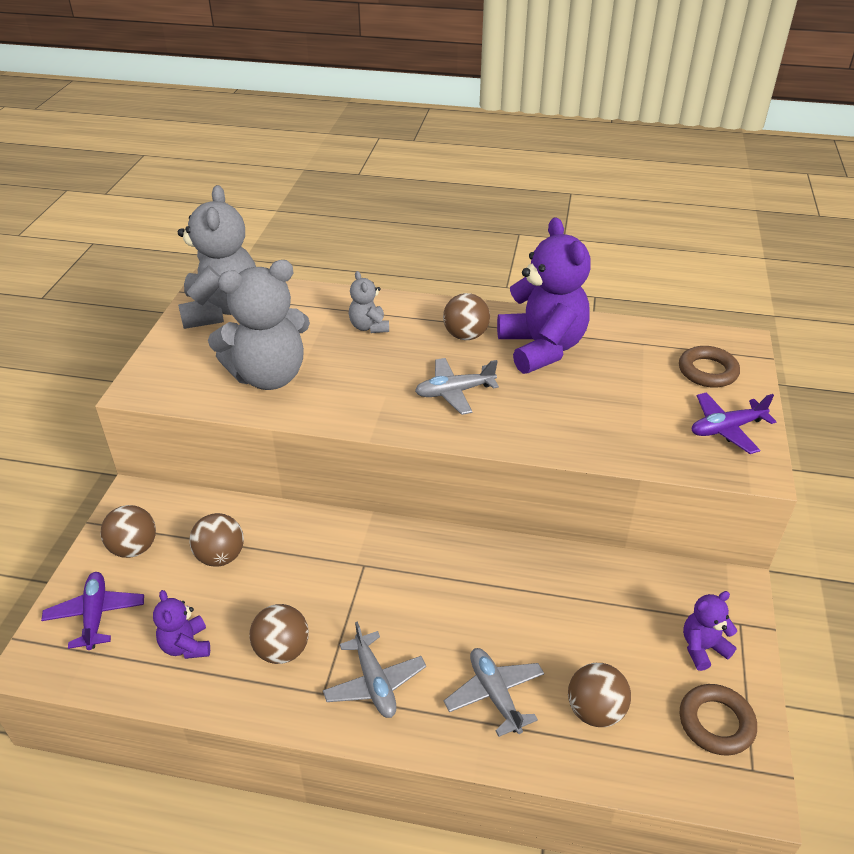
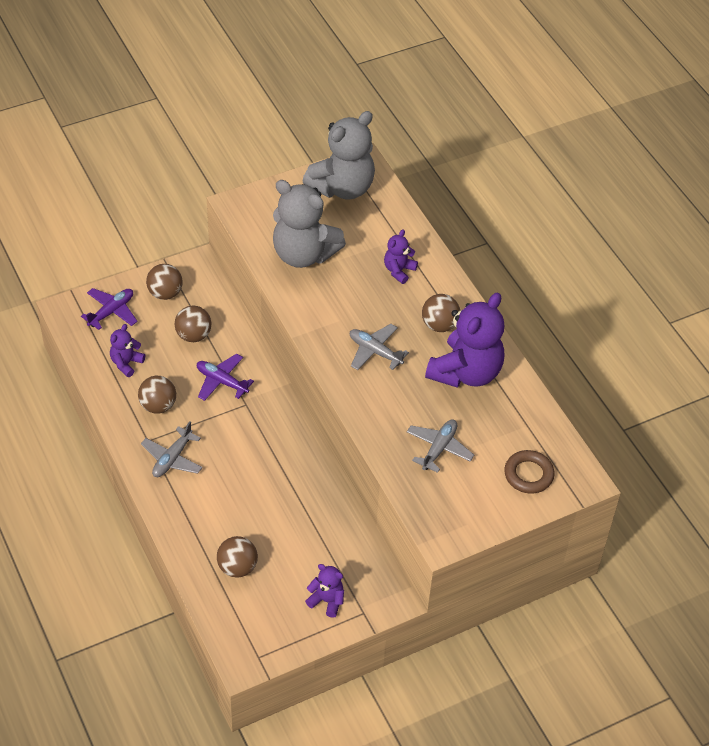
camera: 50 degrees right, 10 degrees up
grey teddy bear [349,271,389,333] -> purple teddy bear [384,230,418,284]
grey plane [444,648,544,737] -> grey plane moved to [407,419,474,473]
brown ring [680,684,757,756] -> none
purple plane [692,392,777,454] -> purple plane moved to [197,354,254,401]

